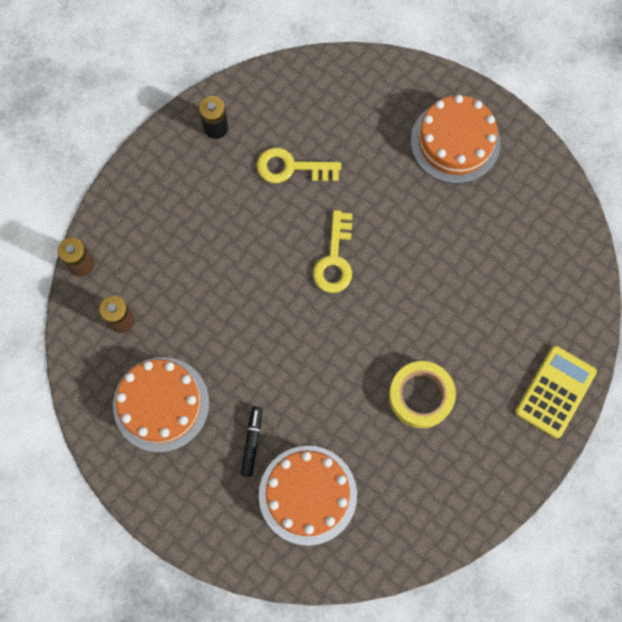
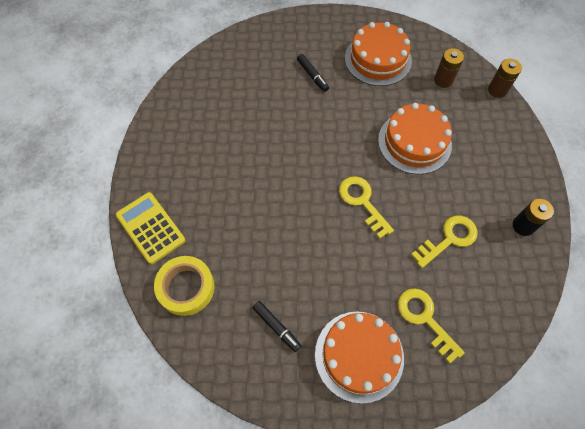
camera: 140 degrees right, 10 degrees down
orange cake [259,446,357,546] -> orange cake moved to [378,103,452,174]
yellow tape [389,361,456,428] -> yellow tape moved to [154,256,215,316]
yellow calculator [515,346,597,438] -> yellow calculator turned 150 degrees clockwise [116,192,185,264]
none -> black marker [252,301,301,352]
none -> yellow key [398,288,465,364]

